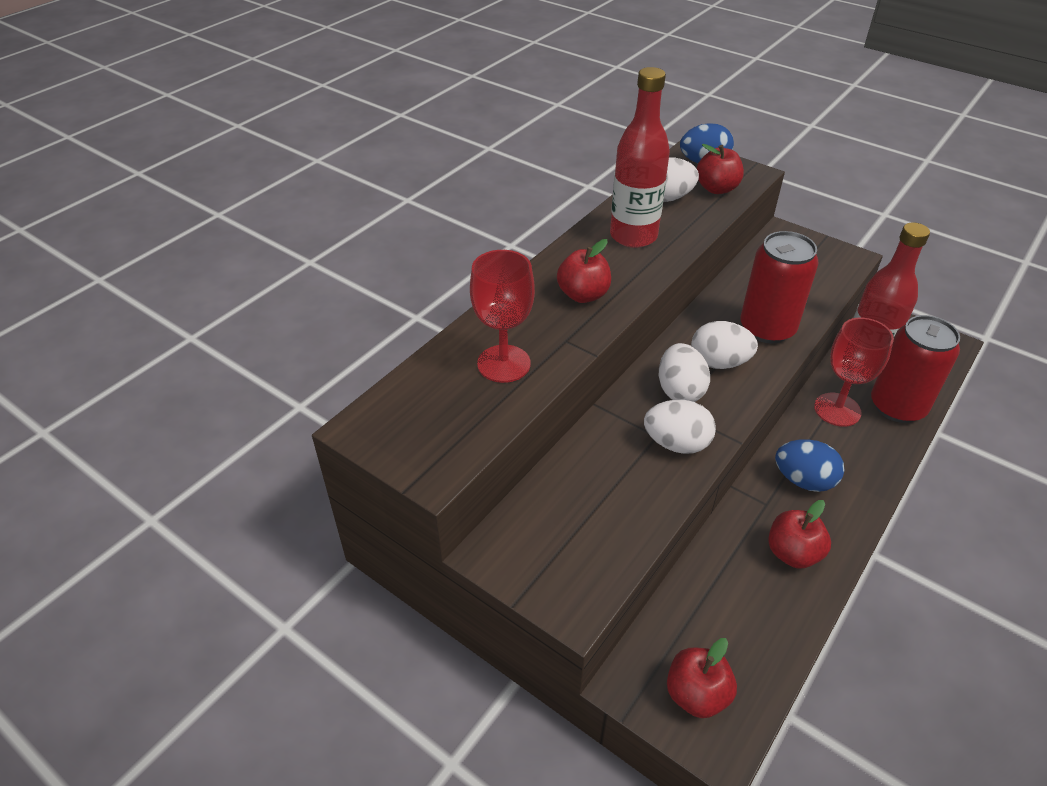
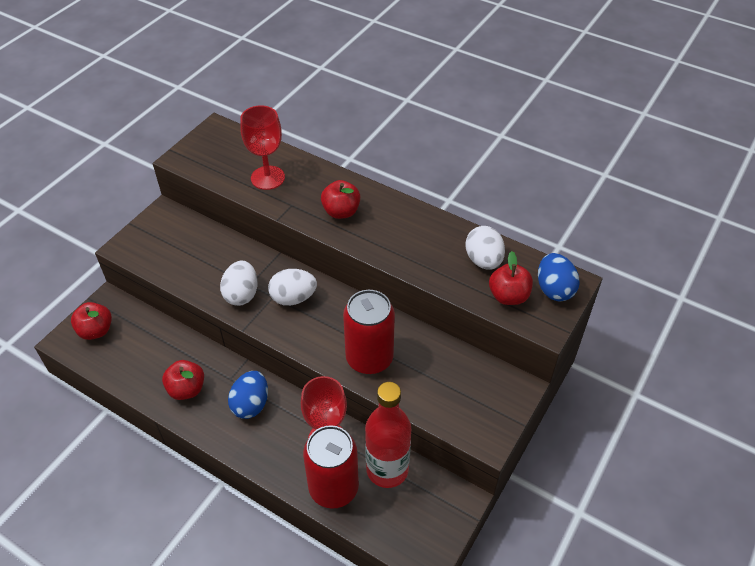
camera: 85 degrees right, 5 degrees up
red bottle [610,67,670,248] -> none
white egg [691,321,758,369] -> none

